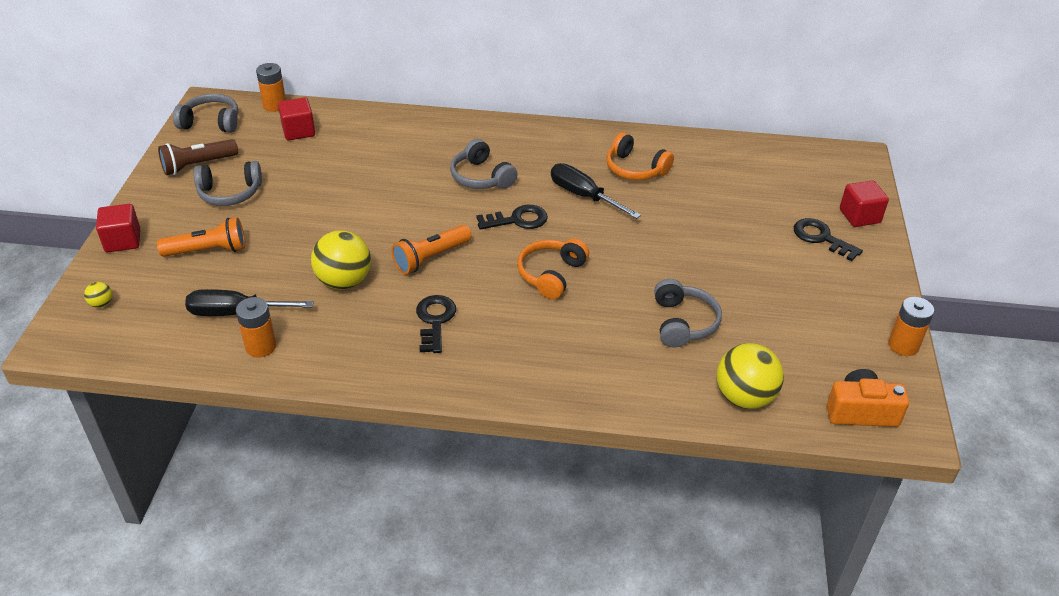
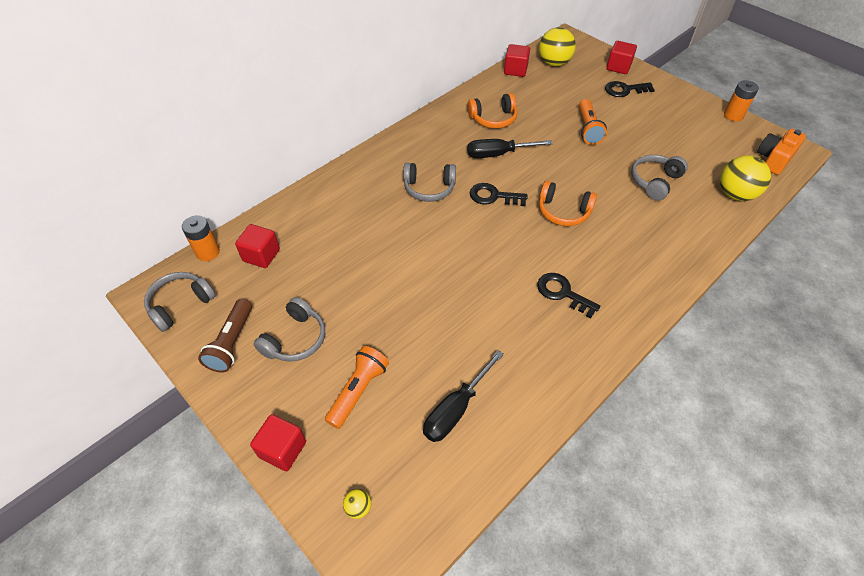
camera: 50 degrees left, 10 degrees up
orange battery [236,297,276,357] -> none
yellow ball [311,230,371,289] -> yellow ball moved to [539,27,576,66]
orange flashlight [391,225,471,274] -> orange flashlight moved to [579,99,607,145]
black key [476,205,548,230] -> black key turned 105 degrees counterclockwise [470,183,528,206]
orange headphones [517,239,589,299] -> orange headphones turned 45 degrees counterclockwise [539,181,597,226]
grey headphones [654,279,722,348] -> grey headphones turned 90 degrees counterclockwise [631,155,688,201]
none -> red cube [504,44,530,77]

